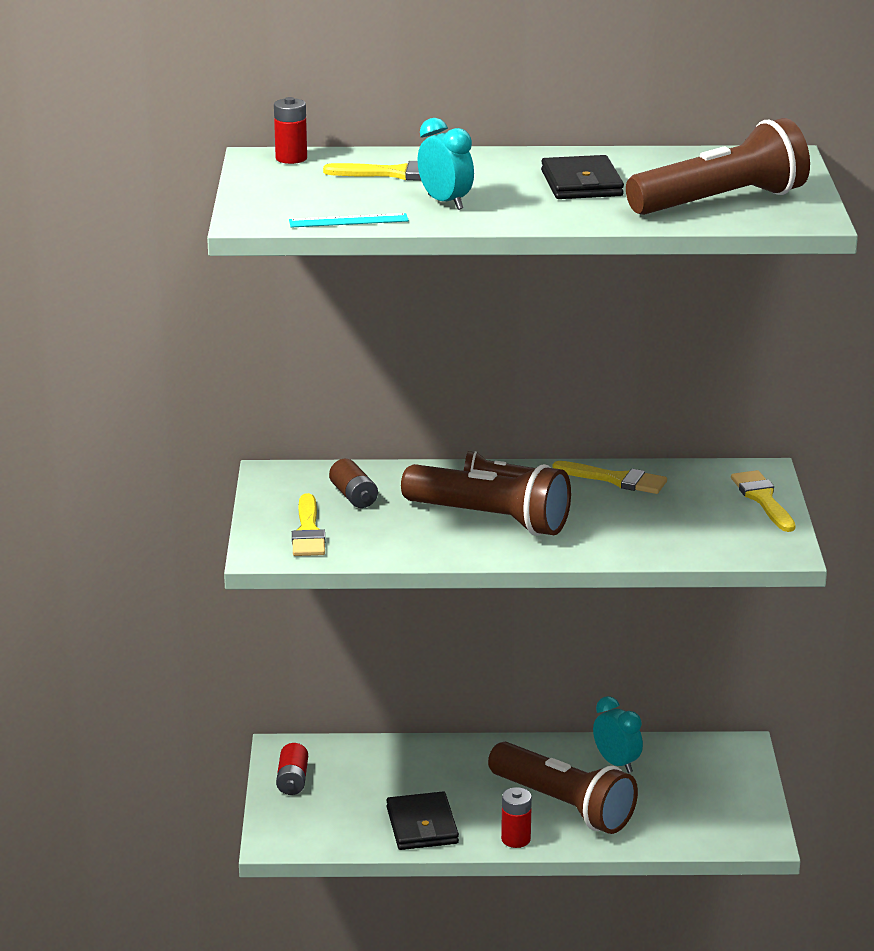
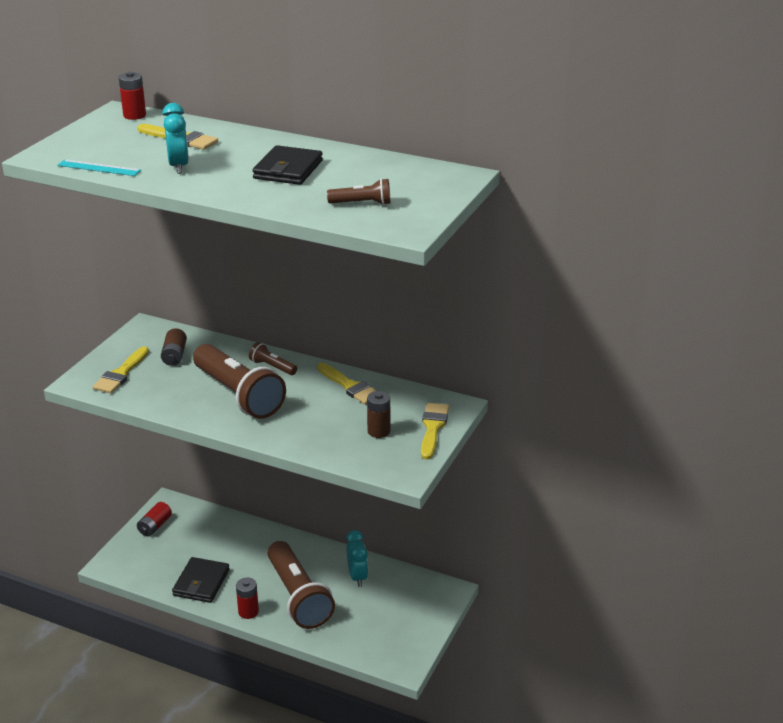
camera: 25 degrees right, 5 degrees up
brown flashlight [626,118,810,215] -> brown flashlight [327,178,391,205], size x0.44
none -> brown battery [367,391,390,438]

